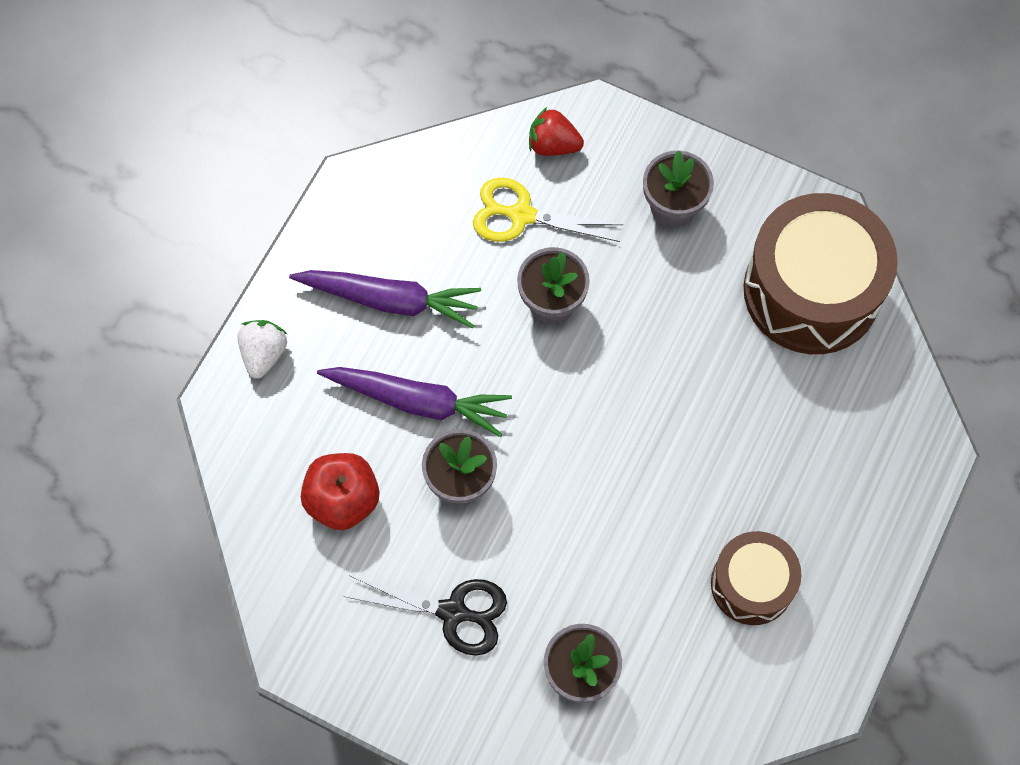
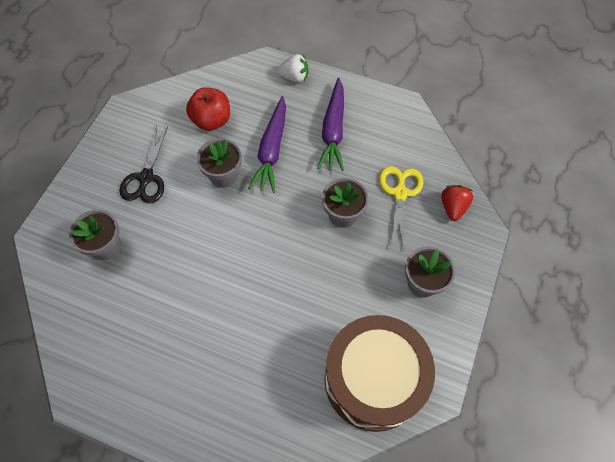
camera: 85 degrees right, 5 degrees down
brown drum [711,531,802,625] -> none

